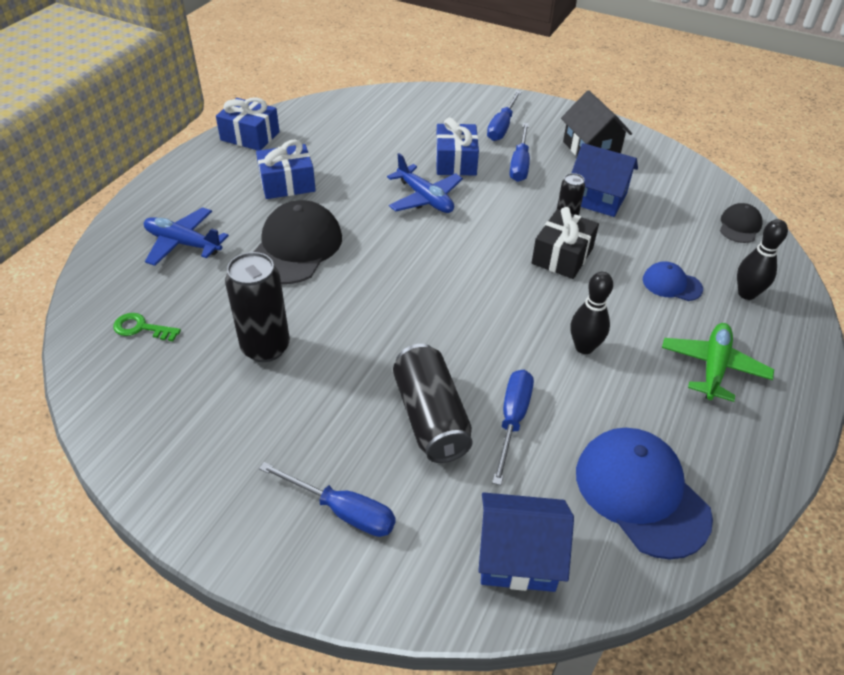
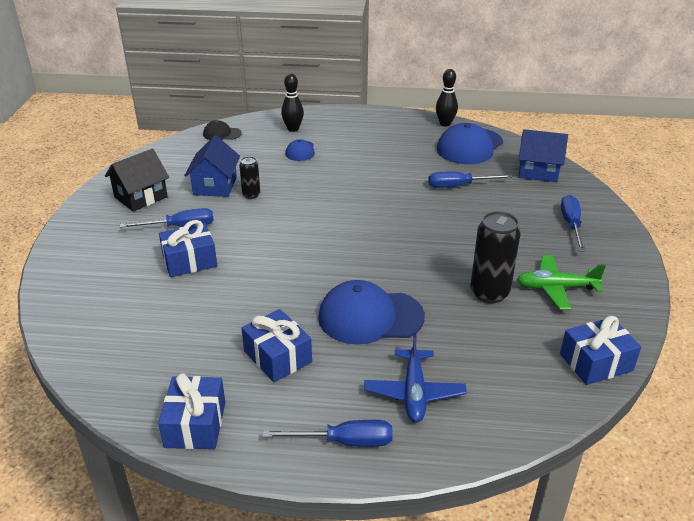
camera: 110 degrees left, 10 degrees down
green key [113,313,181,341] -> none
black cap [254,200,342,284] -> blue cap [318,280,425,344]
blue plane [387,153,463,213] -> none
black can [393,344,473,463] -> none
blue house [478,492,574,592] -> blue house turned 60 degrees counterclockwise [519,129,568,182]
blue screwdriver [487,91,521,141] -> blue screwdriver moved to [263,420,393,447]
black gift [532,207,599,279] -> none
black bowling pin [571,272,613,354] -> black bowling pin moved to [436,69,458,126]
green plane [662,323,774,402] -> green plane moved to [517,255,606,310]
none -> blue gift [560,316,641,385]

